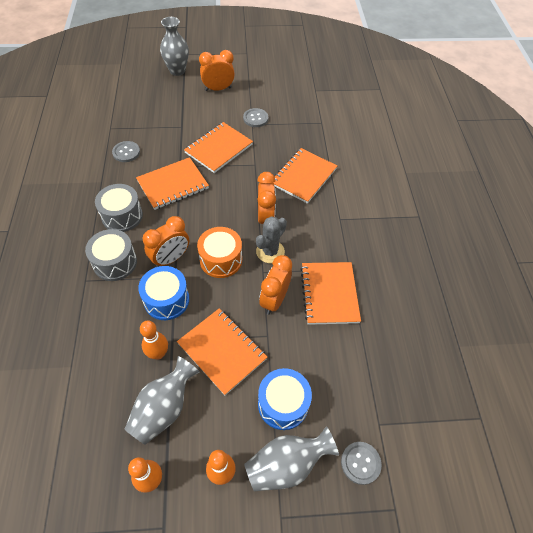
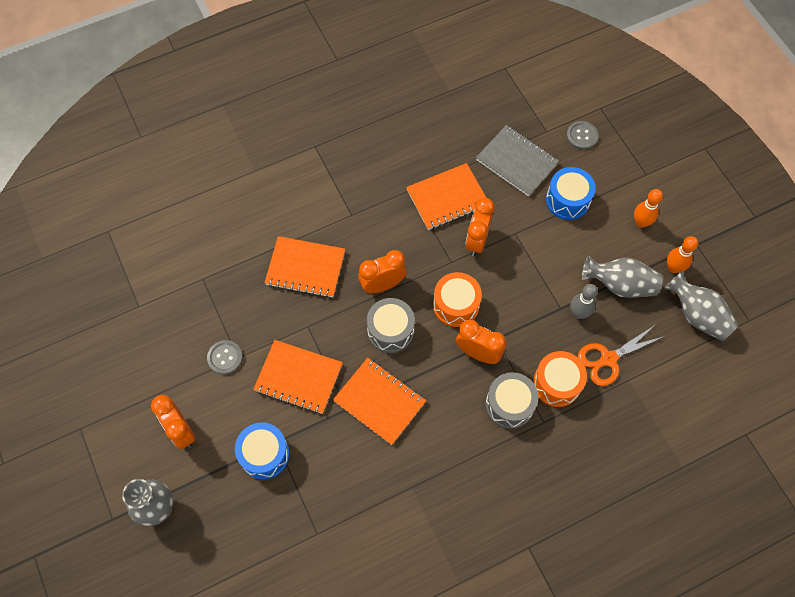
camera: 110 degrees left, 10 degrees up
grey drum [95,184,143,232] -> grey drum moved to [367,298,415,353]
grey button [112,141,140,162] -> none
blue drum [138,266,189,320] -> blue drum moved to [235,422,290,480]
orange bowling pin [140,321,168,360] -> grey bowling pin [570,284,598,319]
orange notebook [177,308,267,395] -> none
grey vase [244,426,339,491] -> grey vase moved to [664,271,739,341]
grey cactus [256,216,287,263] -> none
orange clock [259,255,292,315] -> orange clock turned 105 degrees clockwise [465,198,494,256]
none -> grey notebook [476,125,559,196]
none -> orange drum [533,351,587,407]
none -> orange scissors [578,325,665,386]

